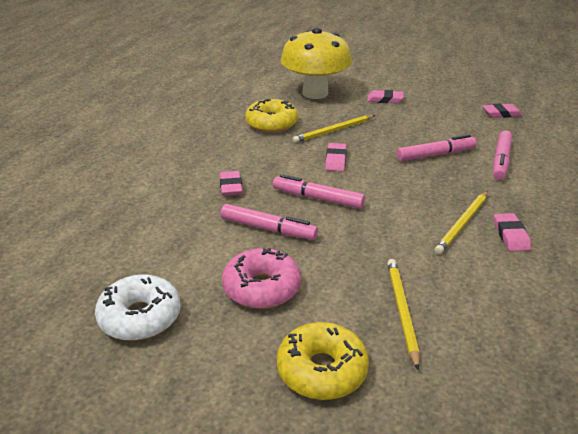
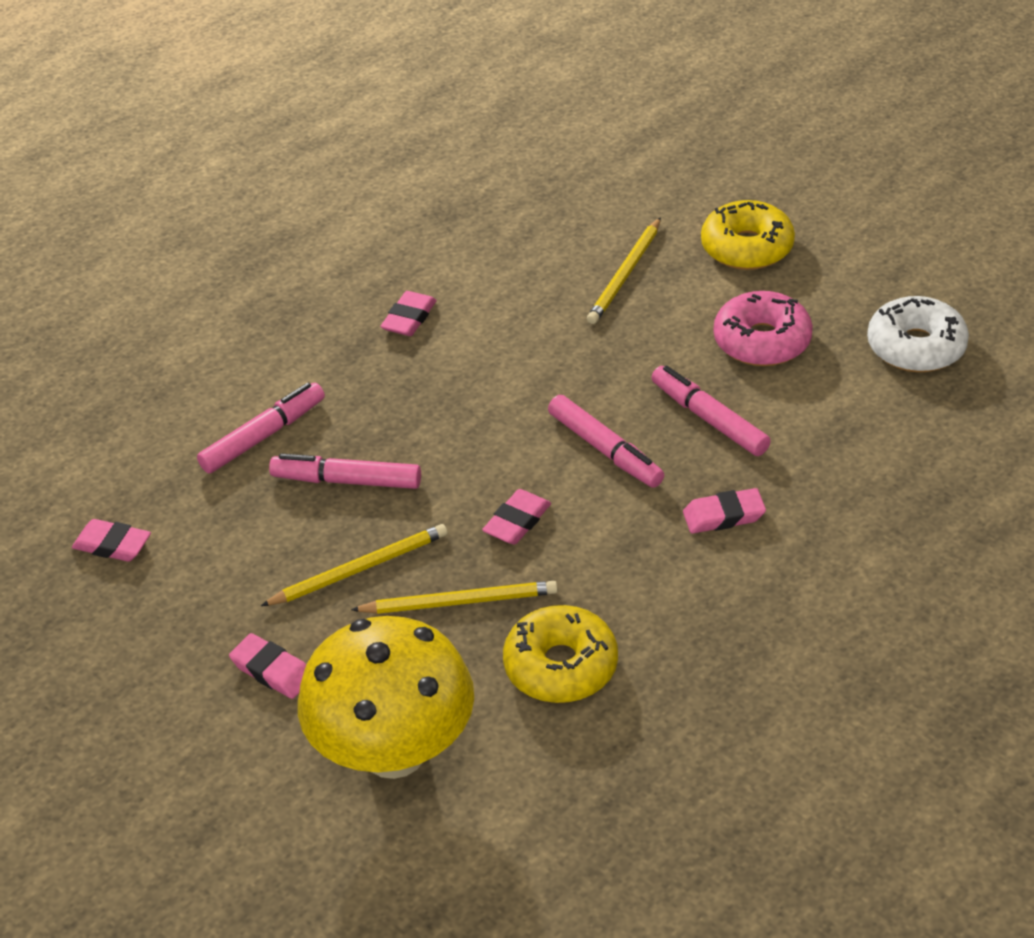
camera: 150 degrees left, 10 degrees up
pink eraser [220,171,242,196] -> pink eraser turned 60 degrees clockwise [683,488,766,534]
yellow pencil [434,191,488,254] -> yellow pencil moved to [261,524,448,606]

